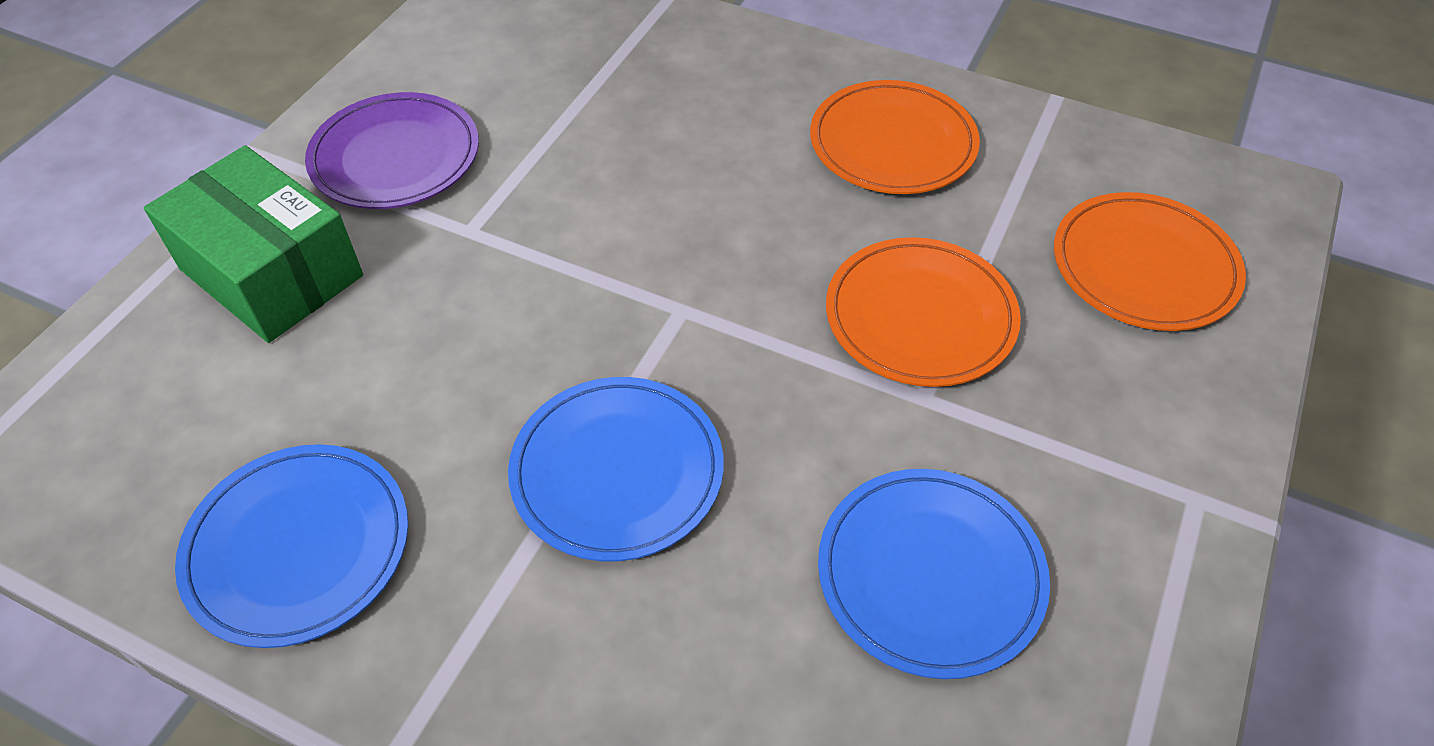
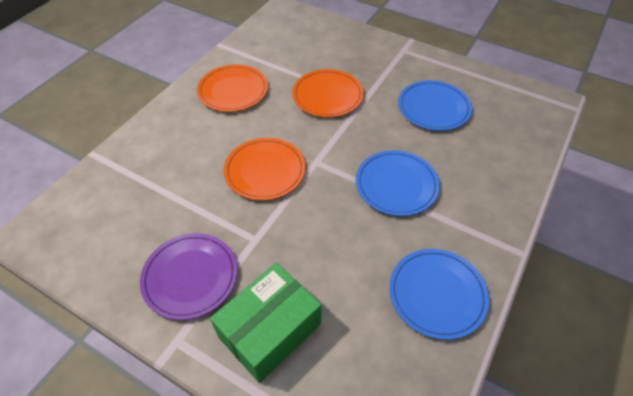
camera: 85 degrees left, 0 degrees up
orange plate [1054,192,1246,331] -> orange plate moved to [224,138,305,201]

